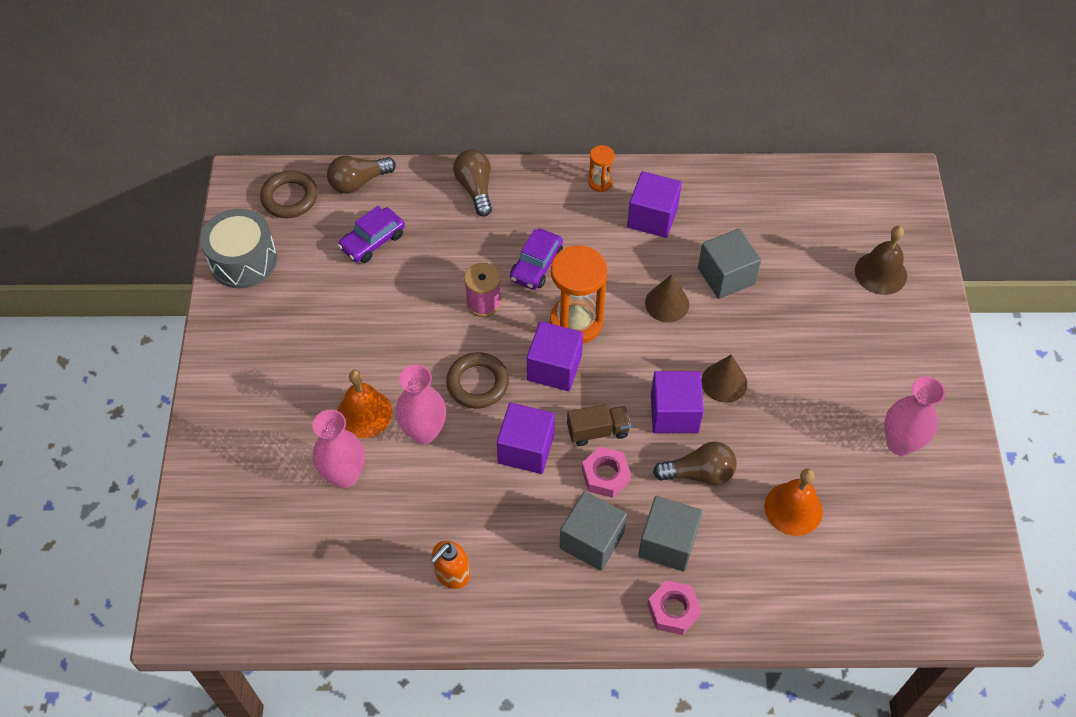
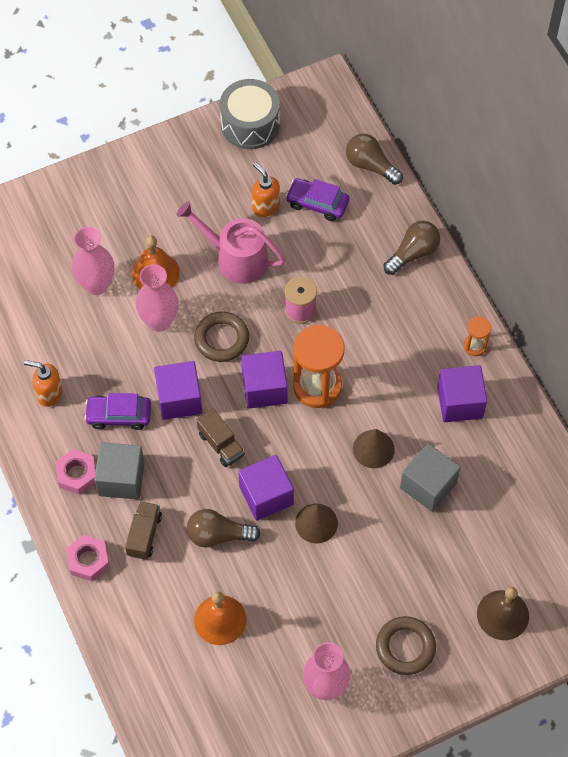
camera: 65 degrees right, 5 degrees up
brown ring [260,170,318,218] -> brown ring moved to [376,616,436,675]
purple car [510,229,563,290] -> purple car moved to [84,393,151,430]
pink nut [582,447,631,498] -> pink nut moved to [56,449,96,495]
grey cube [638,496,703,572] -> brown truck [125,501,162,560]
brown light bulb [653,442,737,485] -> brown light bulb turned 120 degrees clockwise [187,509,260,548]
none -> pink watering can [177,201,286,284]
none -> orange soap dispenser [252,162,280,217]

